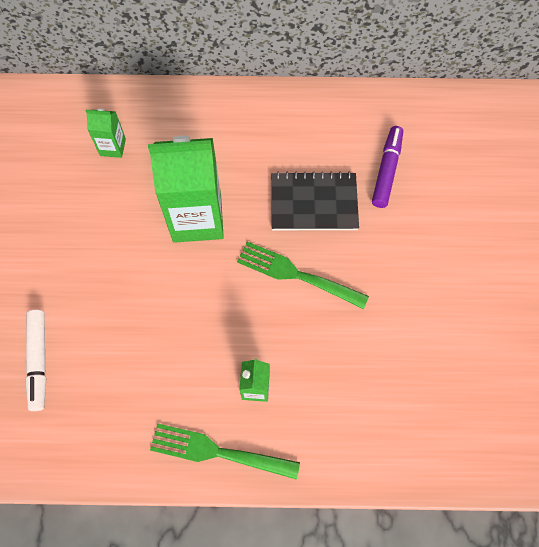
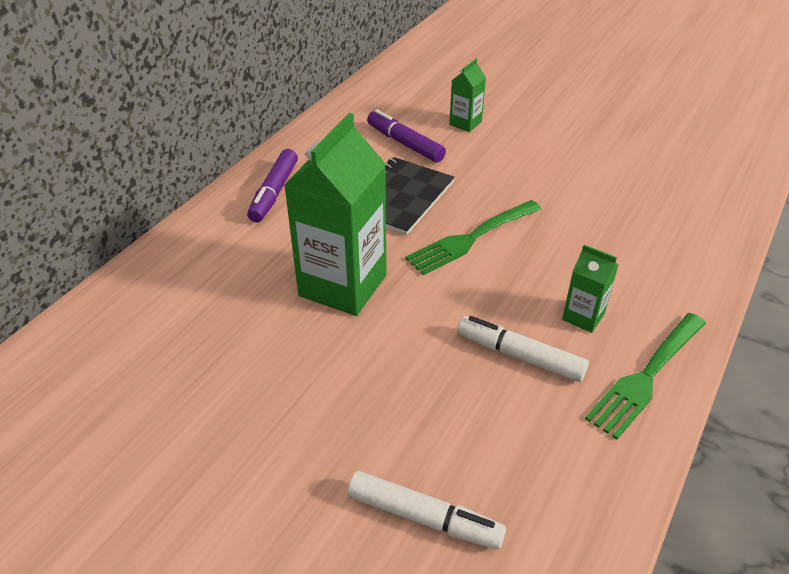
camera: 60 degrees left, 25 degrees down
green carton [85,108,126,158] -> green carton moved to [449,59,486,132]
none -> purple marker [247,149,298,222]
none -> white marker [457,316,589,382]

